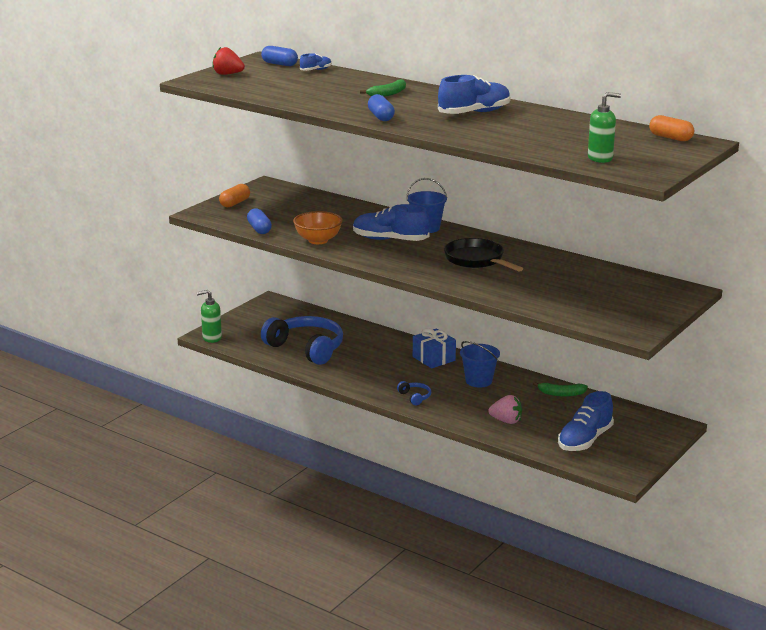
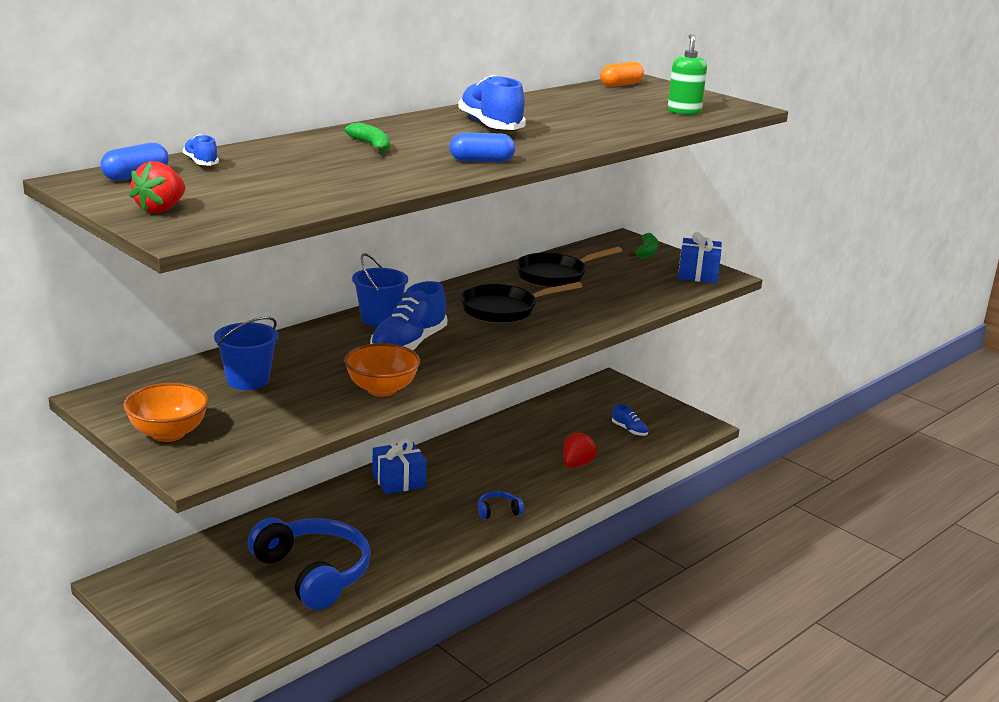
camera: 80 degrees left, 0 degrees up
green soap dispenser [197,290,222,343] -> none
orange capsule [219,184,250,207] -> orange bowl [123,383,209,442]
blue capsule [247,208,272,234] -> none
blue headphones [261,316,343,365] -> blue headphones turned 90 degrees clockwise [248,518,371,610]
blue bucket [460,341,500,388] -> blue bucket moved to [214,317,278,390]
pink strawberry [488,395,522,424] -> red strawberry [563,432,597,468]
green banana [533,382,588,397] -> green banana moved to [629,233,658,259]
blue shoe [558,391,614,451] -> blue shoe [612,404,648,436], size x0.49
none -> black pan [516,247,622,287]
none -> blue gift [678,232,722,283]

